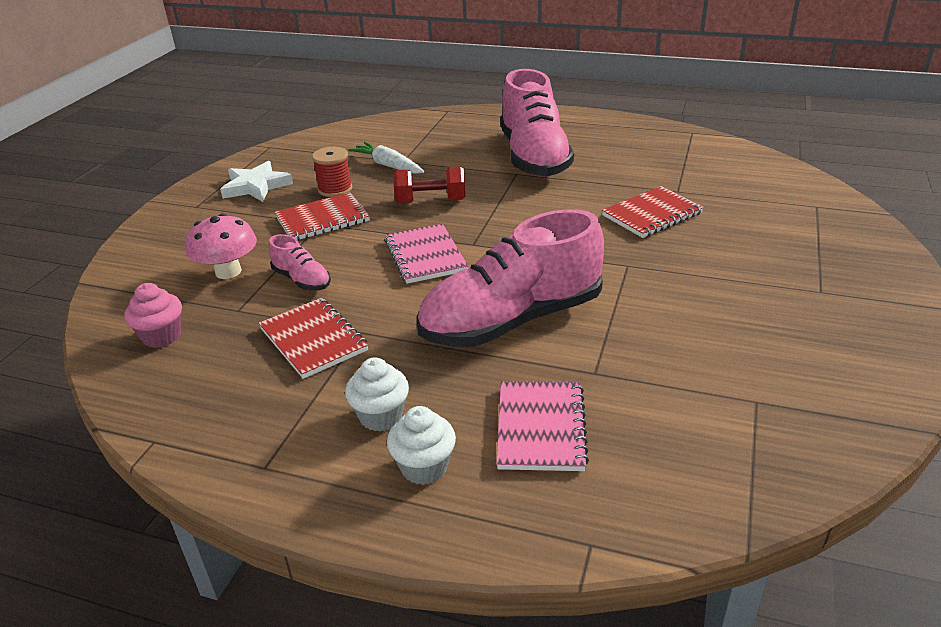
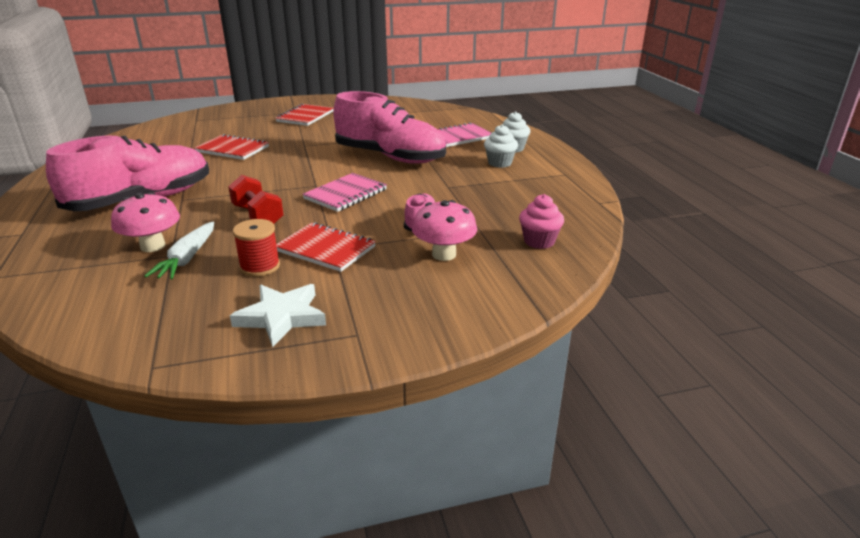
camera: 125 degrees left, 5 degrees down
red notebook [259,298,368,379] -> red notebook moved to [275,104,333,126]
none -> pink mushroom [111,192,180,252]

